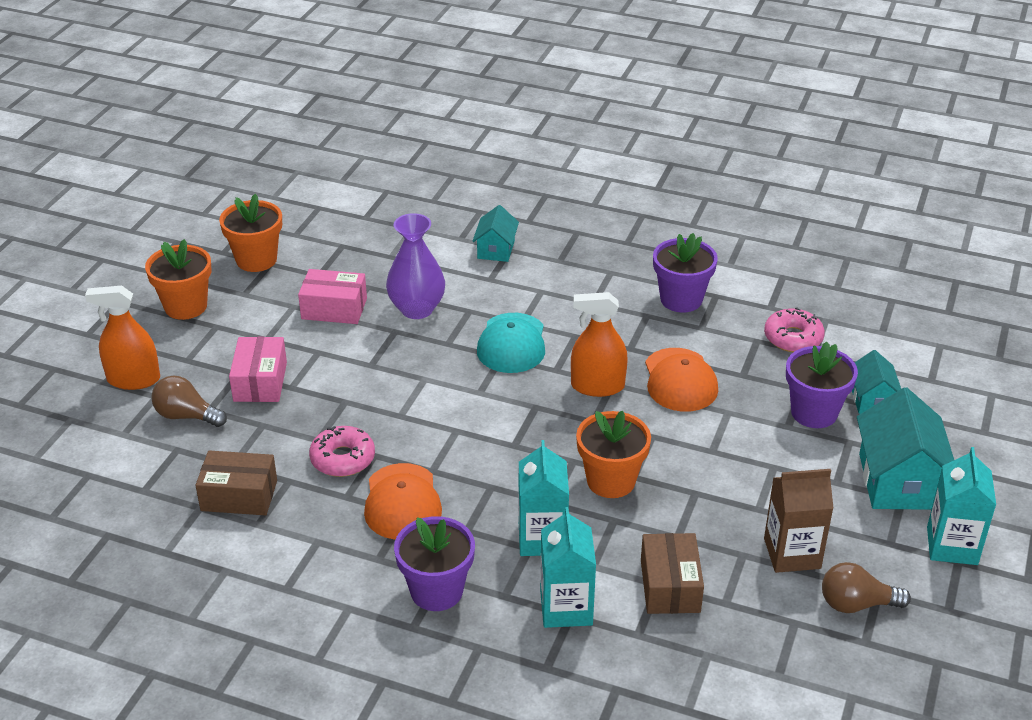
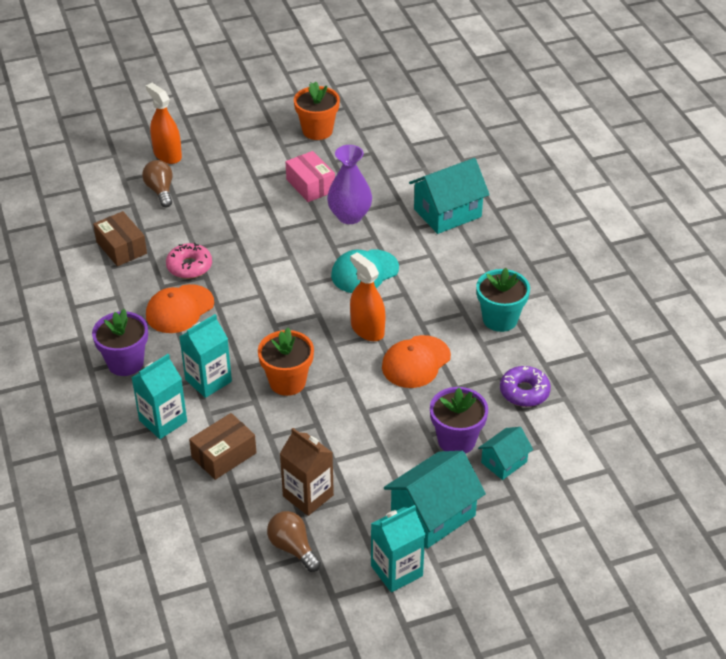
camera: 50 degrees right, 5 degrees up
orange flower pot [145,239,211,320] -> none
pink box [229,337,287,402] -> none
turquoise house [473,205,519,262] -> turquoise house [409,158,490,234], size x1.78
purple flower pot [653,233,718,313] -> turquoise flower pot [476,268,530,332]
pink donut [764,307,825,352] -> purple donut [500,366,551,407]

